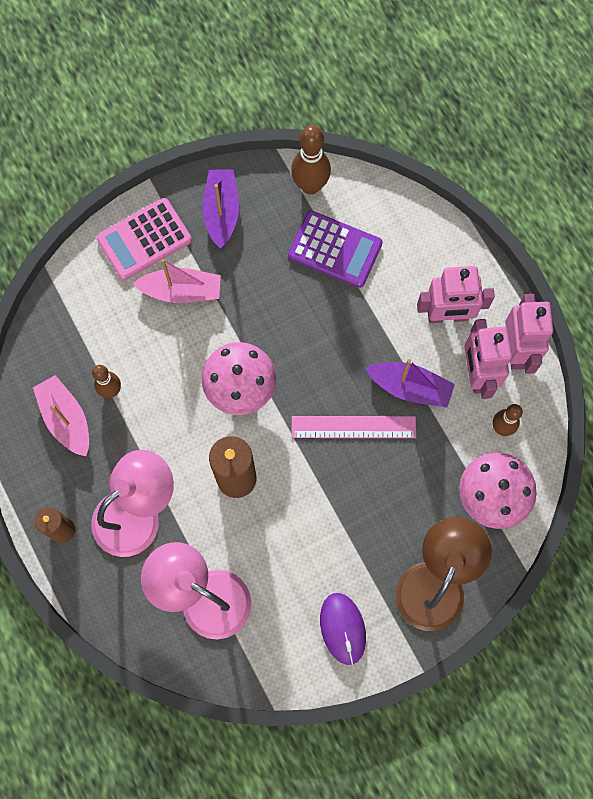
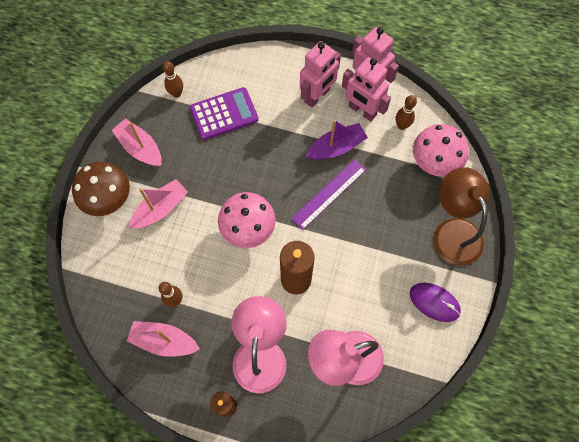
camera: 45 degrees left, 5 degrees down
pink calculator [96,198,192,280] -> brown mushroom [72,162,130,216]
purple boat [202,169,239,249] -> pink boat [112,119,162,167]
brown bowling pin [291,125,331,195] -> brown bowling pin [162,61,183,98], size x0.64
pink ruler [292,416,416,438] -> purple ruler [291,159,366,230]

